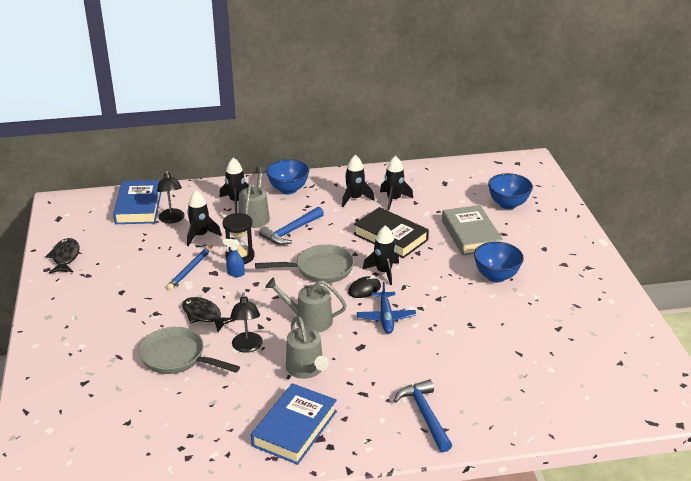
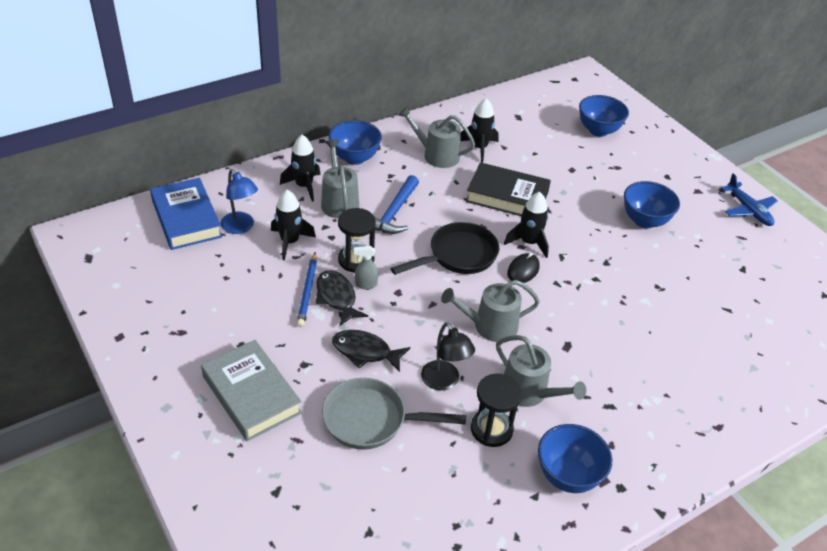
camera: 25 degrees left, 10 degrees up
black fish [46,238,80,274] -> black fish moved to [316,270,368,326]
black lamp [157,170,185,223] -> blue lamp [220,169,258,234]
blue spray bottle [223,239,245,277] -> grey spray bottle [354,246,378,289]
blue book [251,383,337,465] -> blue bowl [538,424,612,493]
grey pan [255,244,354,283] -> black pan [391,222,499,275]
black rocket [342,155,375,207] -> grey watering can [398,106,475,168]
blue plane [357,281,416,334] -> blue plane moved to [721,173,777,226]
blue hammer [394,379,452,452] -> none
grey book [442,205,503,256] -> grey book moved to [201,340,302,441]
none -> black hourglass [471,374,522,447]

